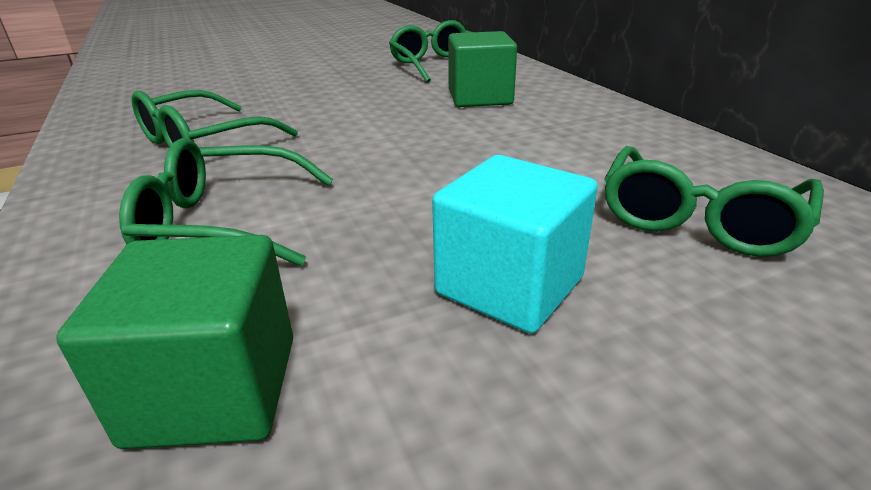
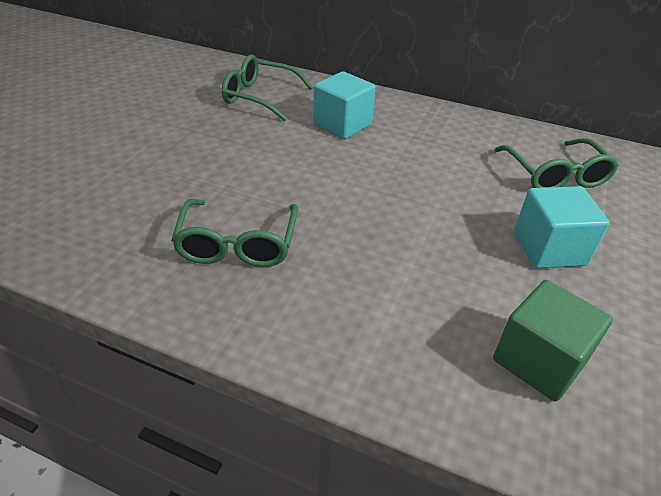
camera: 45 degrees left, 10 degrees up
green glasses [119,138,333,266] -> none
green cube [448,31,517,107] -> turquoise cube [313,71,376,139]

